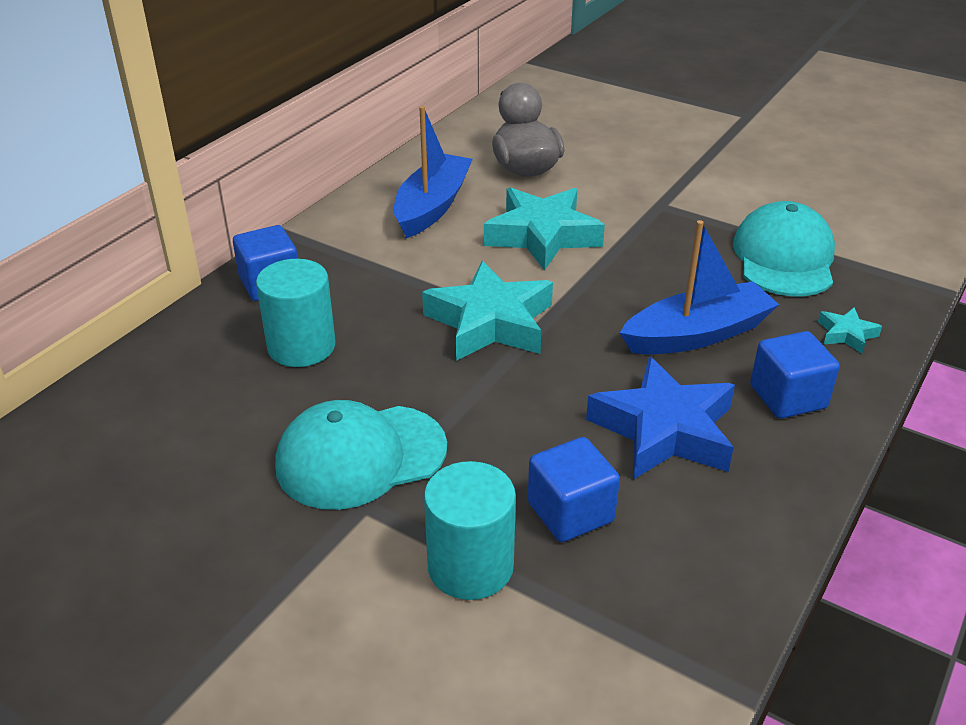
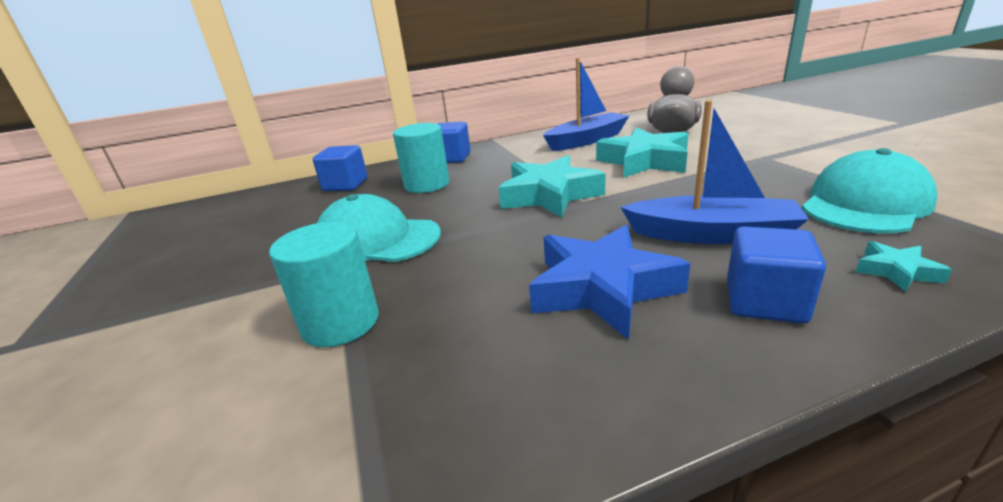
camera: 40 degrees right, 10 degrees down
blue cube [528,437,620,542] -> blue cube moved to [313,145,367,191]

